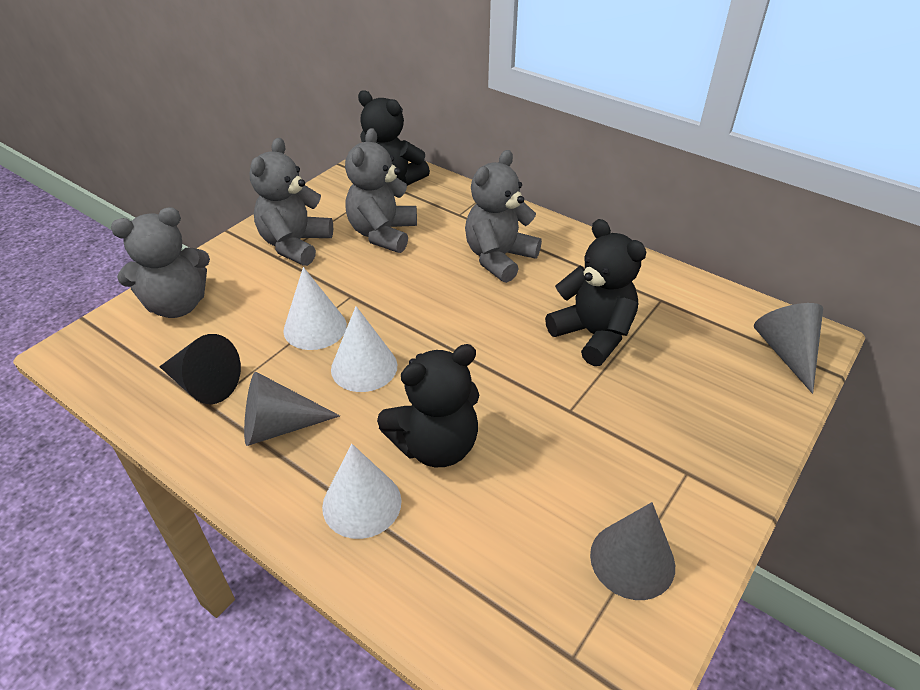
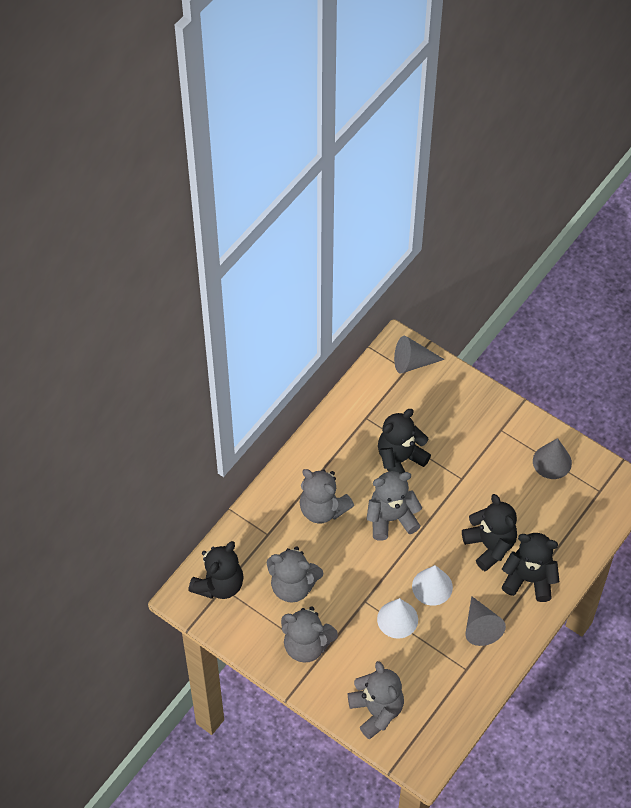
camera: 90 degrees left, 15 degrees up
black cone [159,334,241,404] -> none
white cone [322,444,402,539] -> black teddy bear [502,533,559,602]
none -> grey teddy bear [367,471,422,541]

